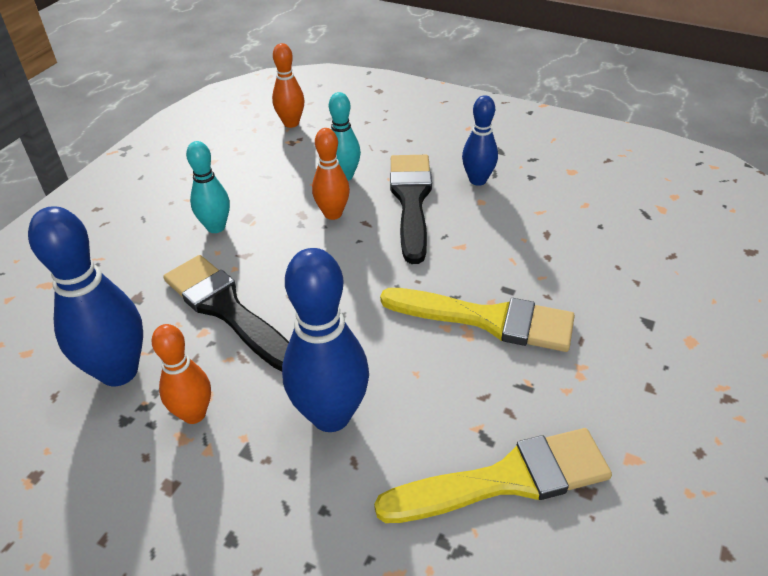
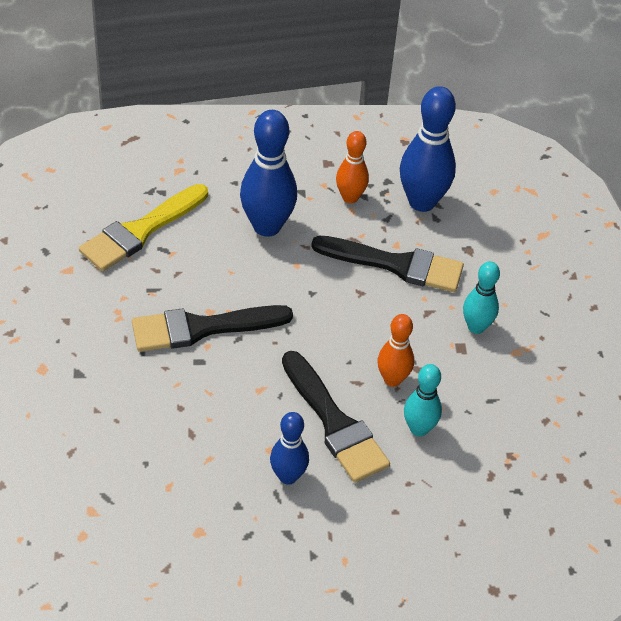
camera: 145 degrees right, 5 degrees up
orange bowling pin [272,43,305,128] -> none
yellow brush [380,288,575,352] -> black brush [132,305,293,352]

